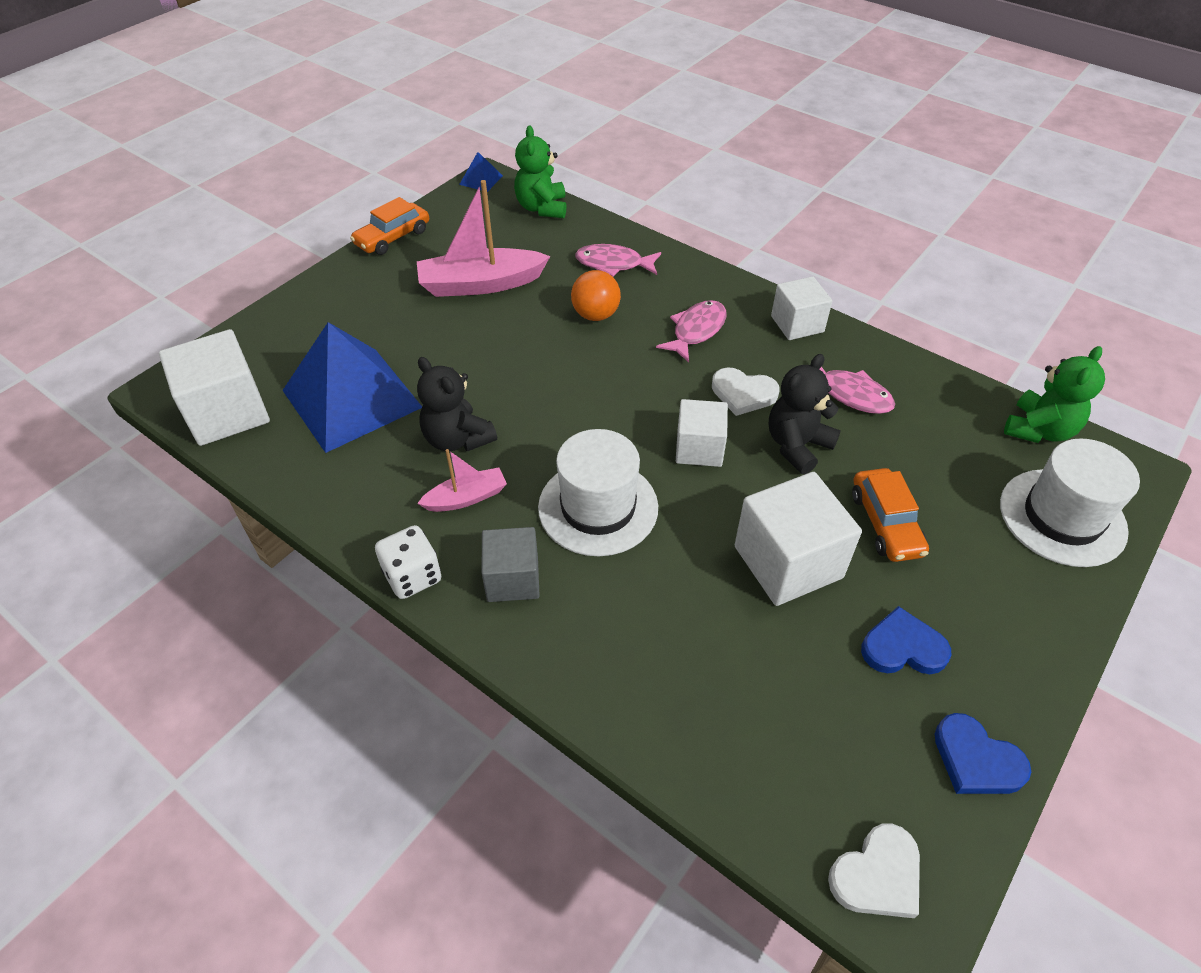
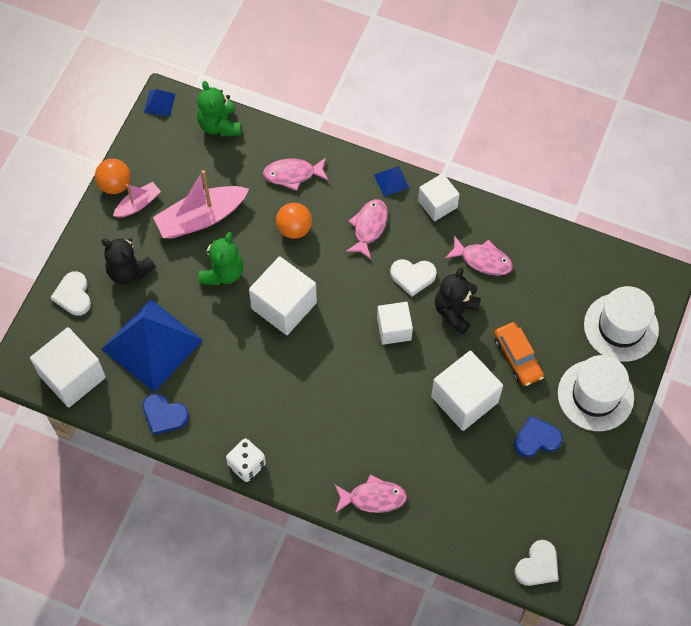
camera: 15 degrees left, 15 degrees up
orange car [350,197,429,255] -> orange ball [95,158,131,194]
black teddy bear [417,357,497,451] -> black teddy bear moved to [102,238,156,285]
pink boat [417,449,507,512] -> pink boat moved to [113,182,161,218]
grey cube [482,527,540,602] -> none
white hat [538,429,658,556] -> white hat moved to [558,355,634,431]
blue heart [935,713,1031,794] -> blue heart moved to [143,393,189,435]
green teddy bear [1004,346,1105,443] -> green teddy bear moved to [198,232,243,286]
none -> white heart [50,271,91,316]
none -> white cube [249,256,317,335]
none -> pink fish [335,475,407,513]
none -> blue pyramid [374,166,409,197]

